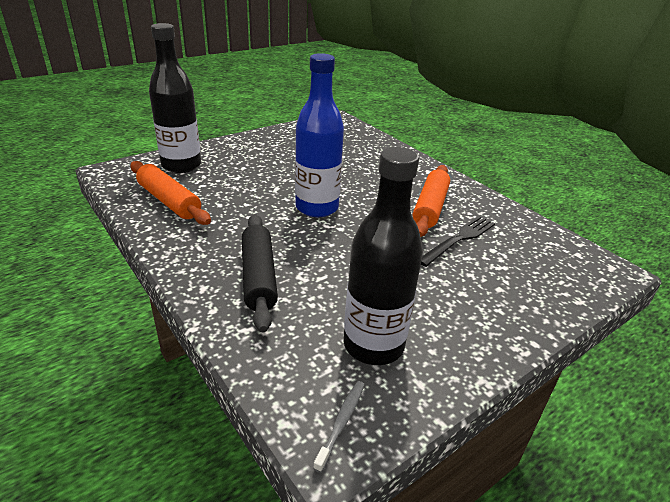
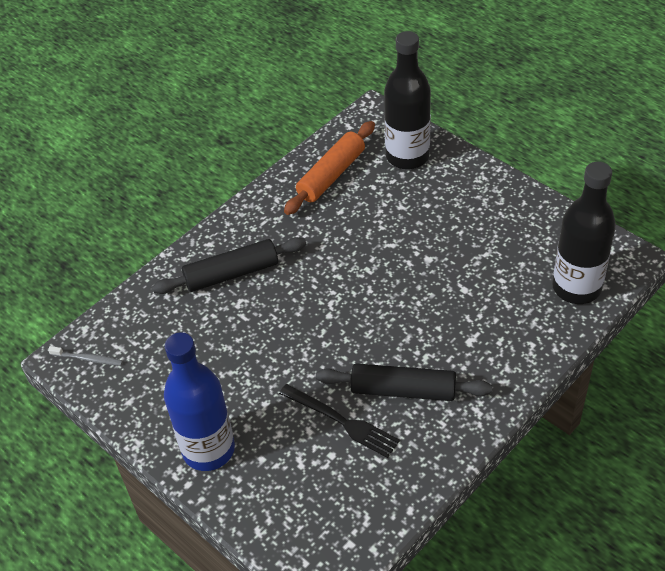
camera: 85 degrees right, 15 degrees up
blue bottle [295,53,344,217] -> blue bottle moved to [164,332,235,471]
black bottle [344,147,423,365] -> black bottle moved to [552,162,616,304]
orange rolling pin [412,165,450,237] -> black rolling pin [316,363,492,401]

